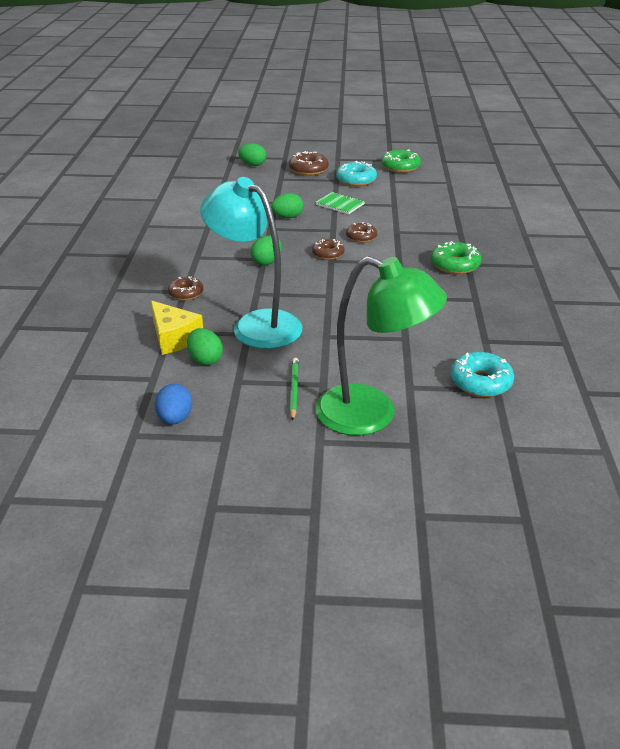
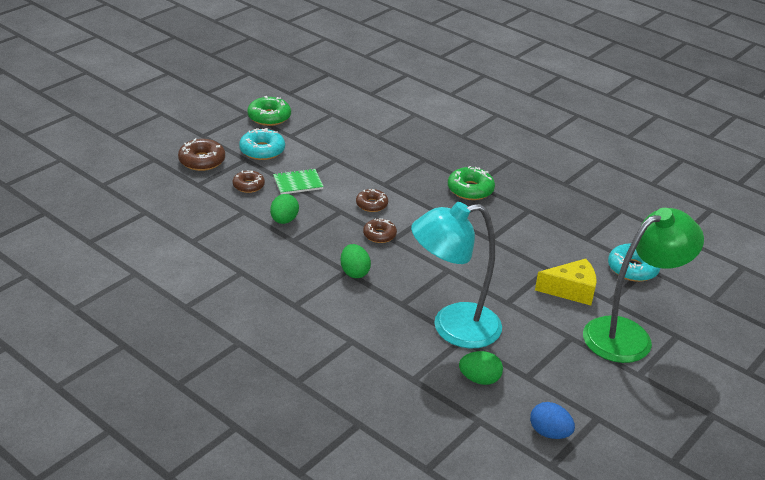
camera: 55 degrees left, 0 degrees up
yellow cheese [151,301,203,355] -> yellow cheese moved to [535,259,597,305]
brown donut [168,276,203,300] -> brown donut moved to [233,170,265,193]
green egg [238,143,266,166] -> none
green pencil [290,358,299,421] -> none

